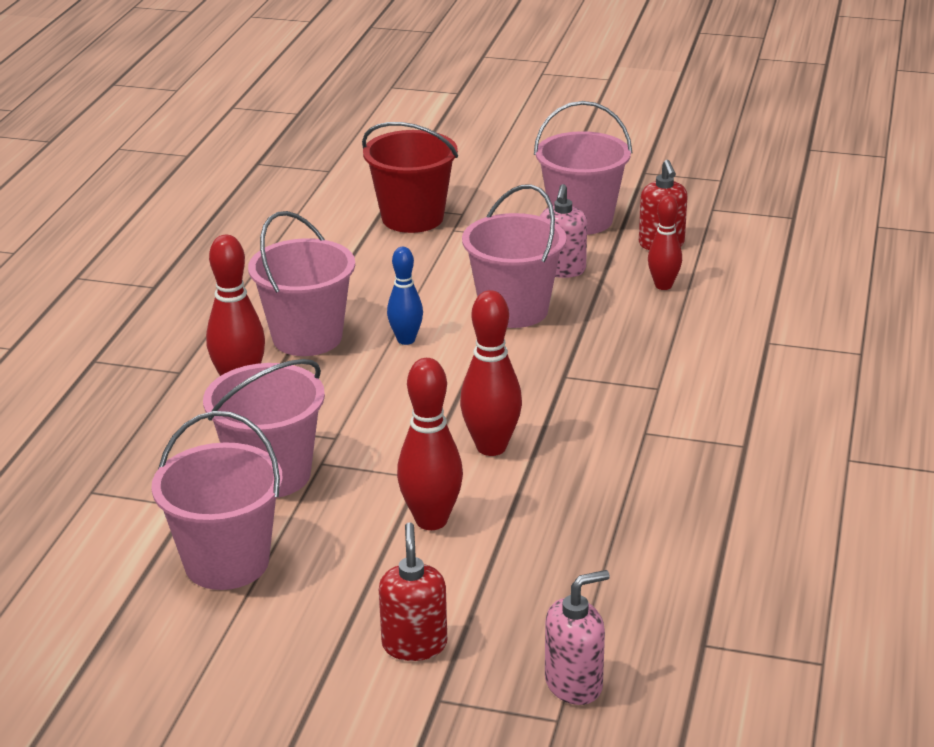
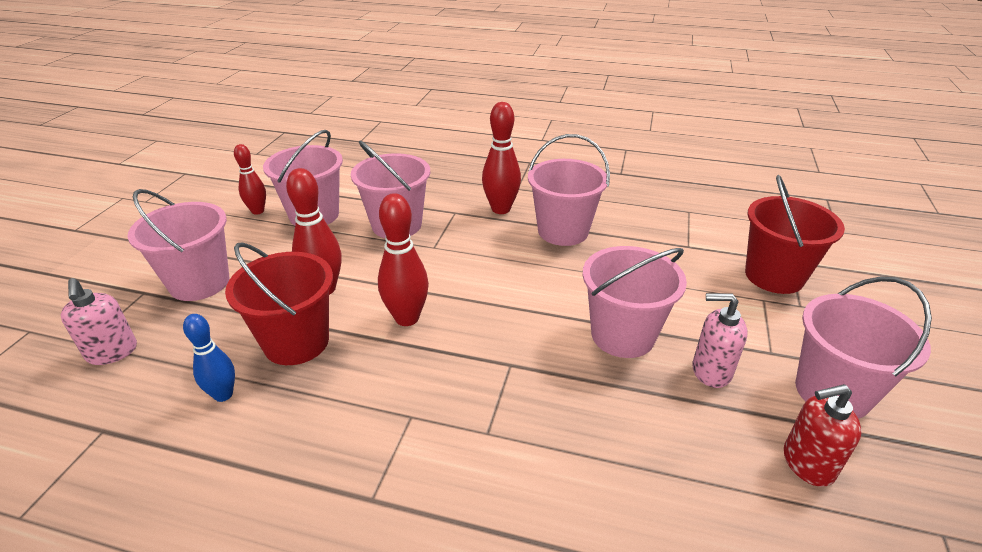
camera: 90 degrees right, 5 degrees up
red soap dispenser [379,522,447,661] -> pink bucket [127,189,229,301]
blue bowling pin [387,247,423,345] -> blue bowling pin moved to [183,314,235,402]
red bowling pin [648,195,682,290] -> red bowling pin moved to [234,144,266,215]
none -> red bucket [225,242,333,365]

